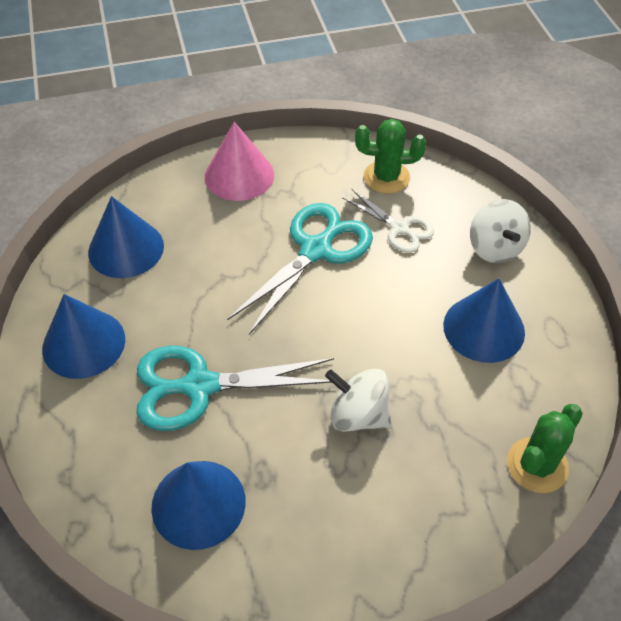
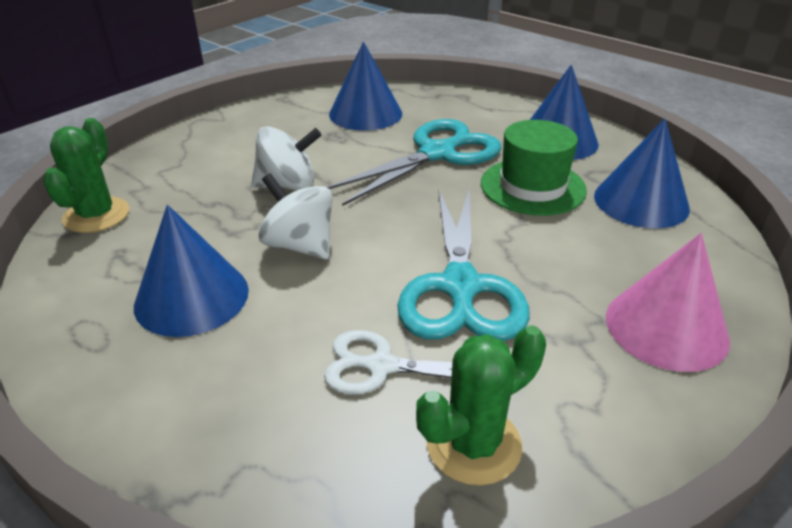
camera: 145 degrees right, 15 degrees down
white spinning top [470,199,531,263] -> white spinning top moved to [259,173,333,259]
none -> green hat [481,120,587,216]

